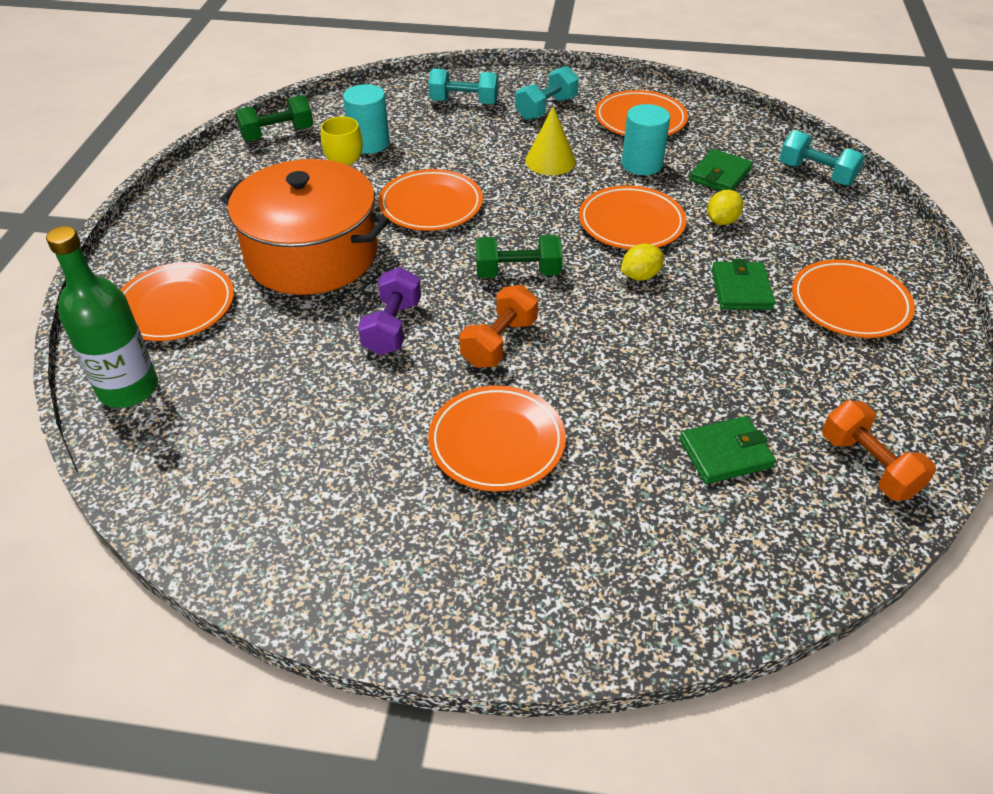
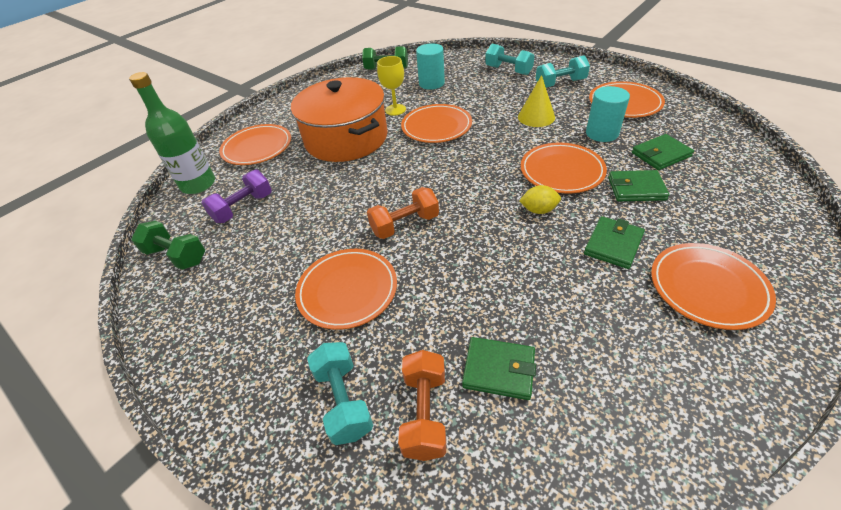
camera: 35 degrees right, 0 degrees up
purple dumbbell [358,267,421,355] -> purple dumbbell moved to [202,169,272,223]
green dumbbell [476,235,563,278] -> green dumbbell moved to [131,221,205,270]
yellow lemon [707,190,743,225] -> green wallet [608,170,669,201]
turquoise dumbbell [779,130,865,186] -> turquoise dumbbell moved to [307,342,374,445]
orange dumbbell [822,400,936,501] -> orange dumbbell moved to [398,350,446,461]

